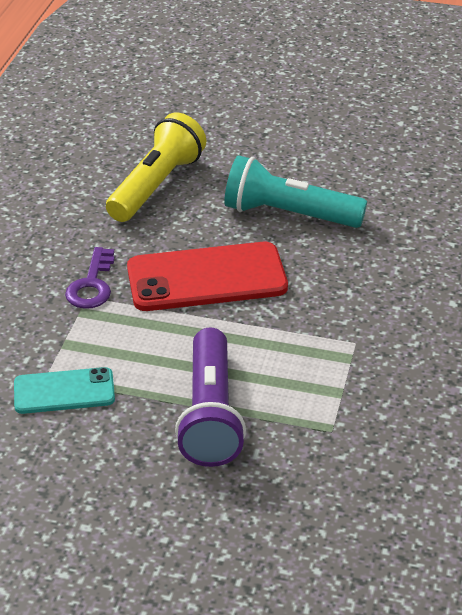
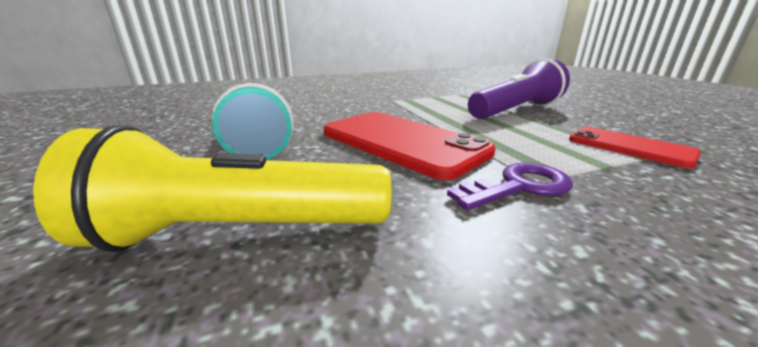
camera: 125 degrees left, 15 degrees down
turquoise phone [14,367,115,414] -> red phone [569,127,701,169]

